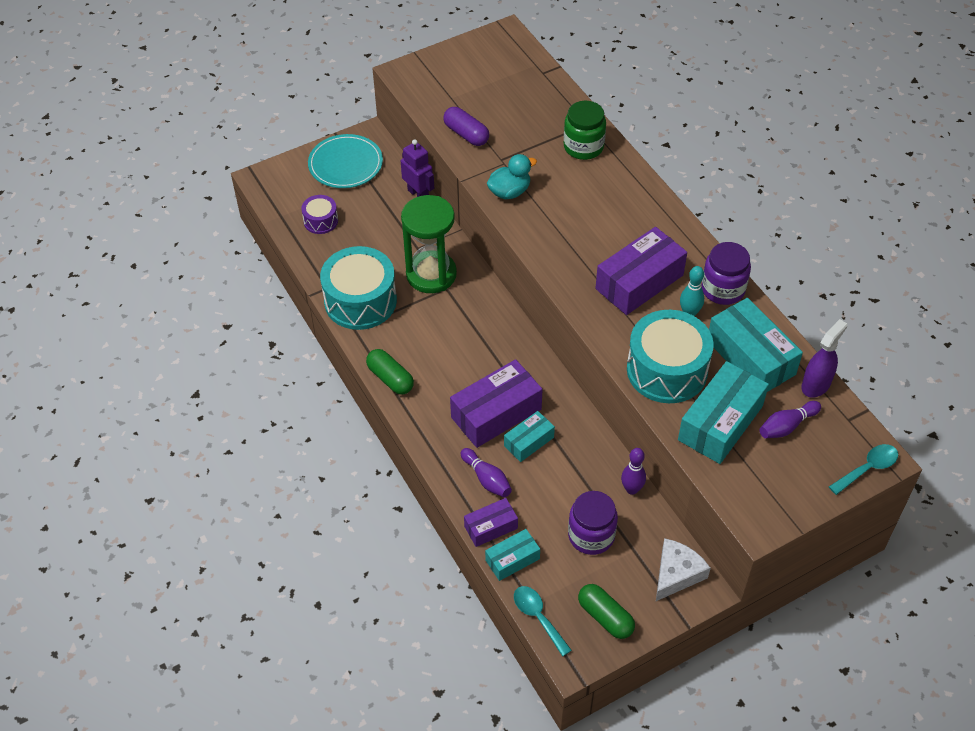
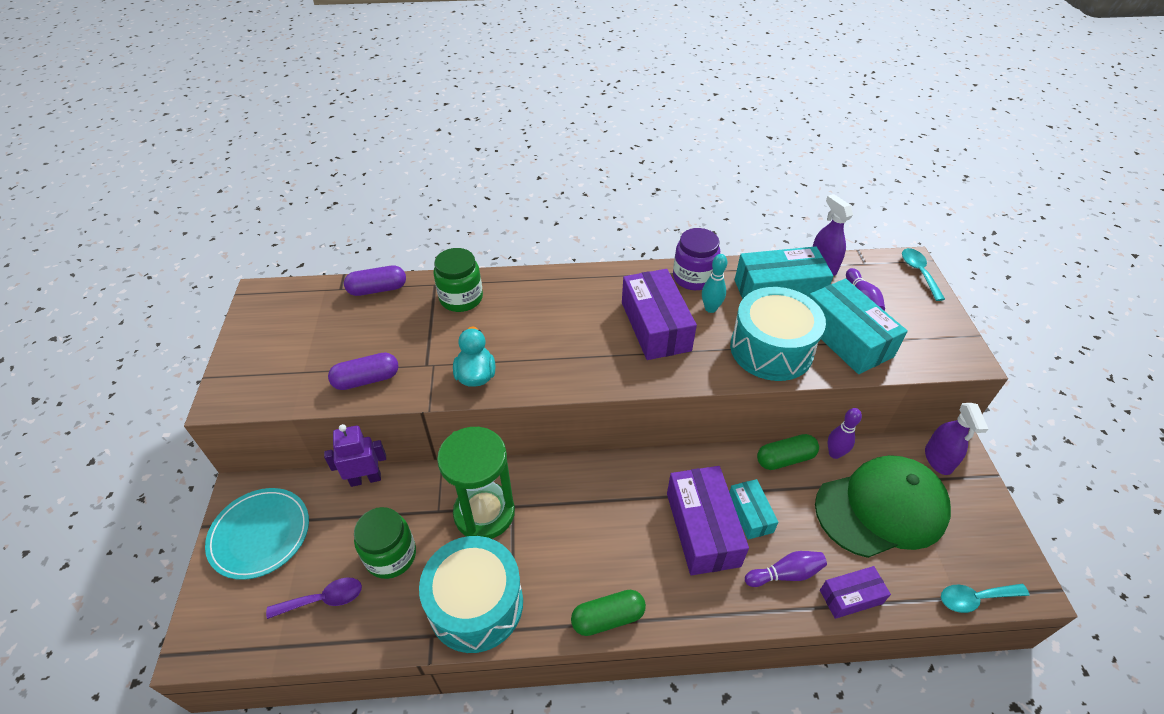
camera: 65 degrees left, 5 degrees down
purple drum [301,195,338,234] -> purple spoon [266,577,362,619]
purple box [464,498,518,547] -> purple box turned 75 degrees clockwise [820,566,891,619]
turquoise box [485,529,540,581] -> none
purple jar [568,491,618,555] -> green cap [815,455,951,558]
green capsule [578,584,635,639] -> green capsule moved to [757,434,819,470]
white cheese [656,538,711,601] -> purple spray bottle [925,403,988,475]
none -> purple capsule [344,265,406,296]
none -> green jar [354,507,416,579]

